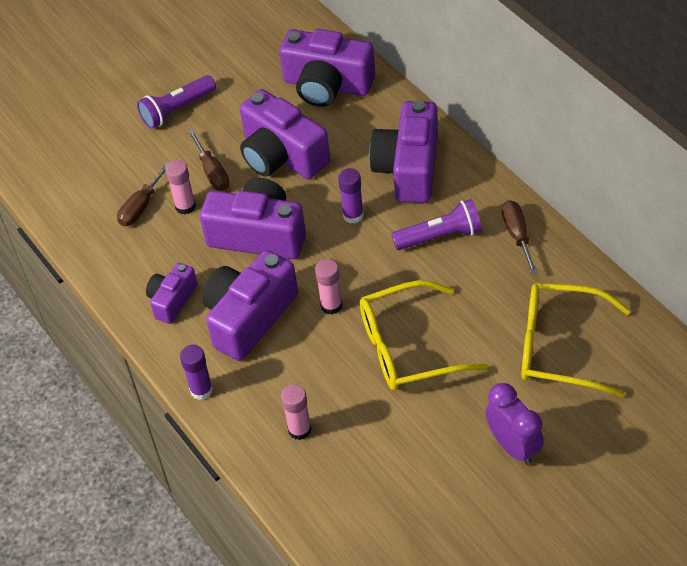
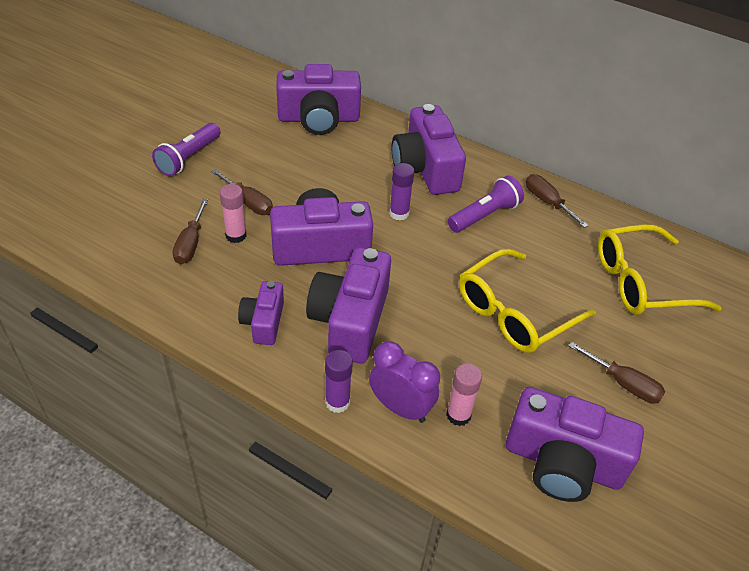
camera: 30 degrees left, 5 degrees down
purple camera [240,89,330,179] -> purple camera moved to [506,387,644,502]
pink glue stick [315,259,343,315] -> none
purple clock [485,383,544,465] -> purple clock moved to [369,341,440,423]
none -> brown screwdriver [569,342,665,404]

